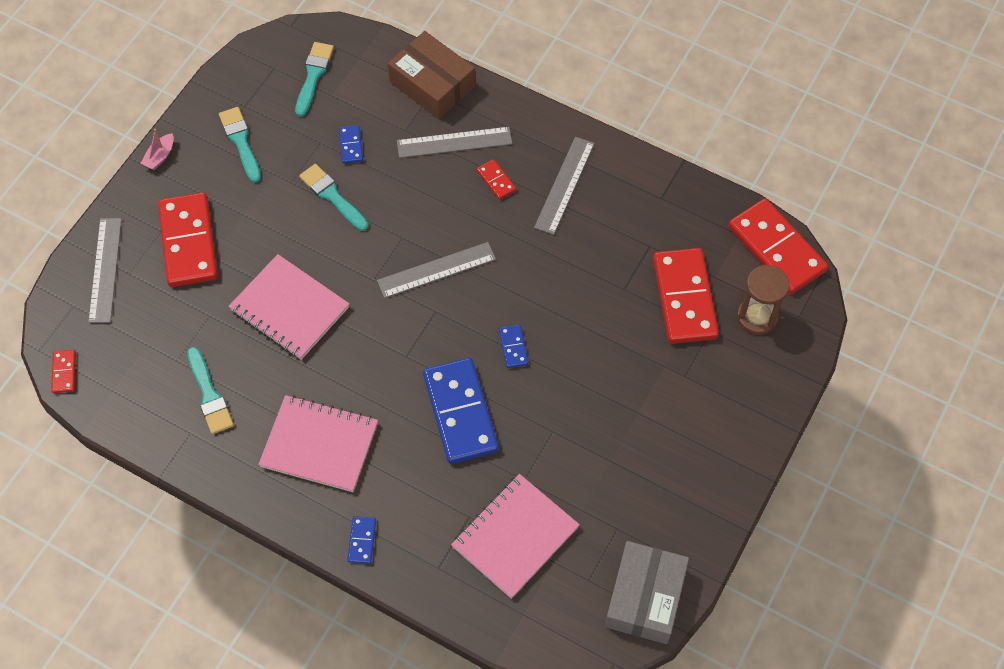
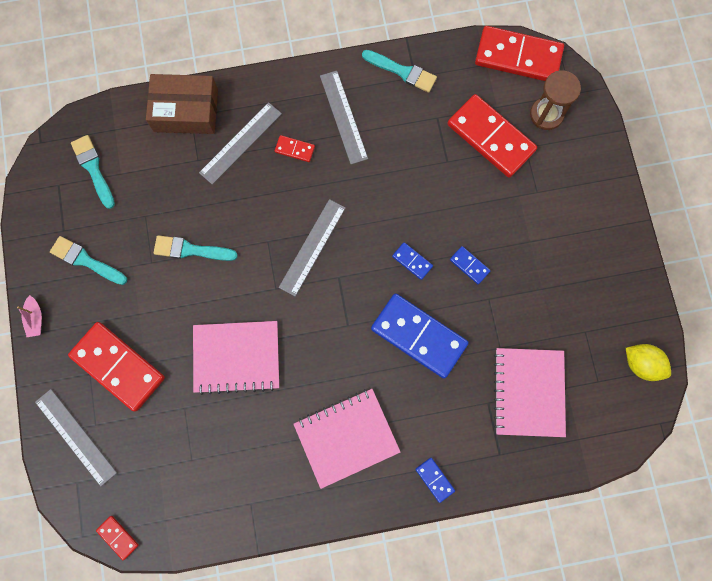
camera: 40 degrees left, 15 degrees up
turquoise brush [187,347,234,434] -> turquoise brush moved to [362,50,437,93]
blue domino [339,125,363,164] -> blue domino moved to [450,246,491,284]
grey box [605,541,689,644] -> yellow lemon [626,344,671,381]

